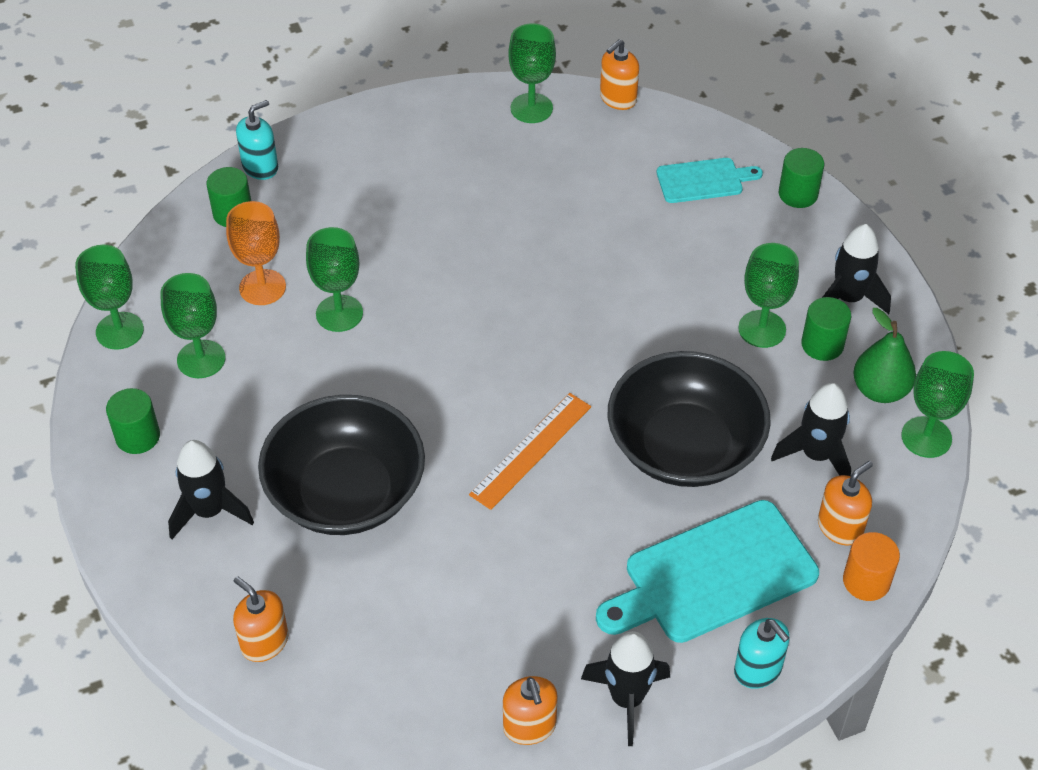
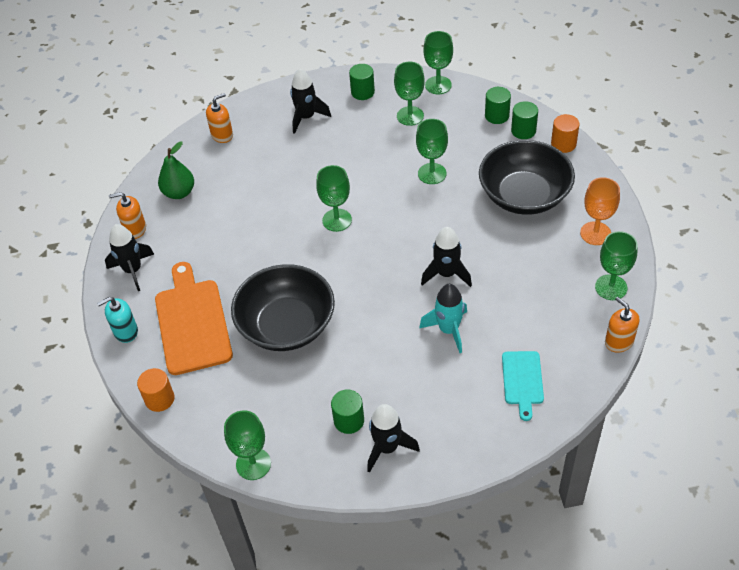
camera: 105 degrees right, 0 degrees up
orange goblet [226,201,286,305] -> orange goblet moved to [580,177,620,245]
turquoise soap dispenser [236,100,278,180] -> orange cylinder [551,114,580,153]
black bowl [258,395,425,535] -> black bowl moved to [479,140,575,215]
orange ruler [469,393,591,510] -> none
turquoise cutting board [596,500,819,643] -> orange cutting board [155,262,233,375]
green goblet [738,243,799,348] -> green goblet moved to [316,165,352,232]
black rocket [771,383,851,476] -> black rocket moved to [421,227,472,287]
green cylinder [779,148,824,208] -> green cylinder moved to [485,87,511,124]
orange soap dispenser [818,461,873,546] -> none
green pear [853,308,916,403] -> green pear moved to [158,141,194,199]
none -> turquoise rocket [419,284,467,353]

